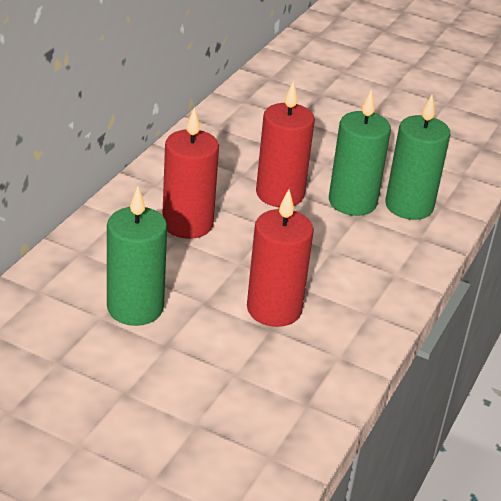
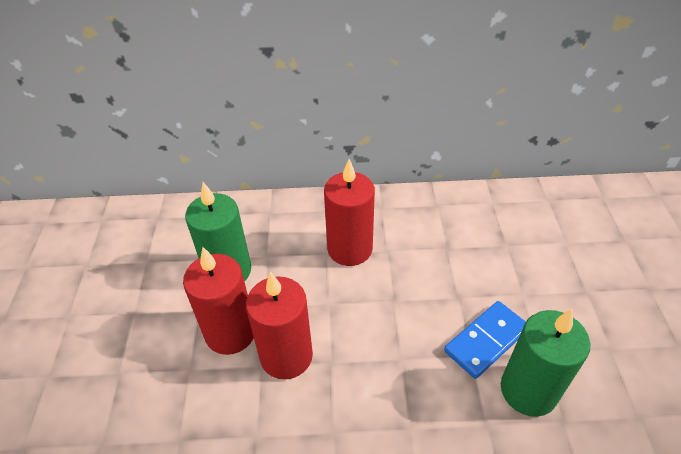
camera: 65 degrees right, 10 degrees up
red candle [256,81,315,207] -> red candle moved to [183,247,254,355]
green candle [329,90,391,216] -> blue domino [444,301,526,379]

